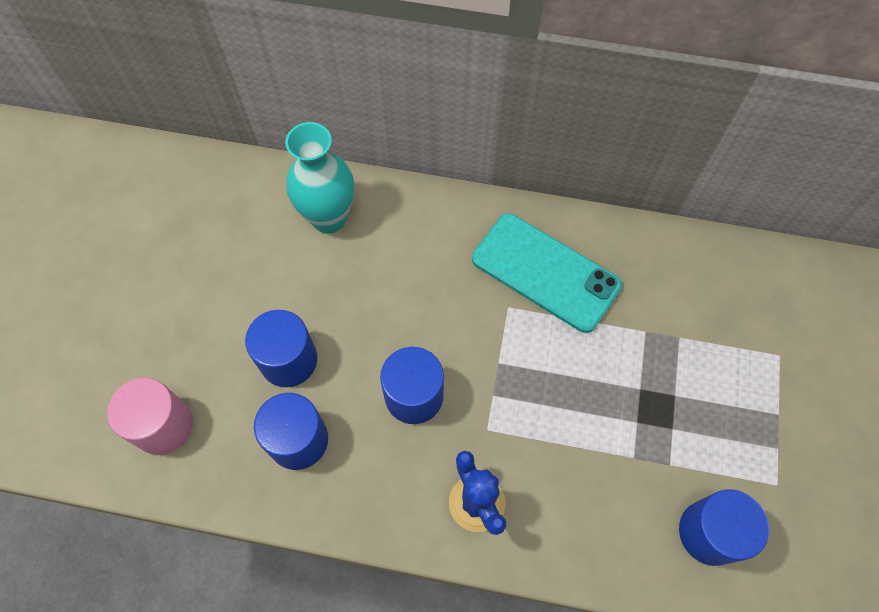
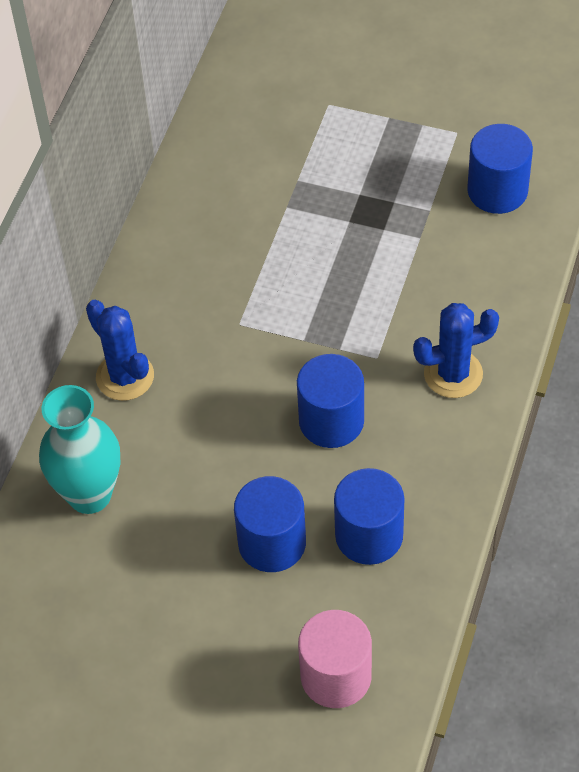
camera: 80 degrees left, 10 degrees down
turquoise phone [472,213,622,333] -> none
none -> blue cactus [86,300,154,401]

